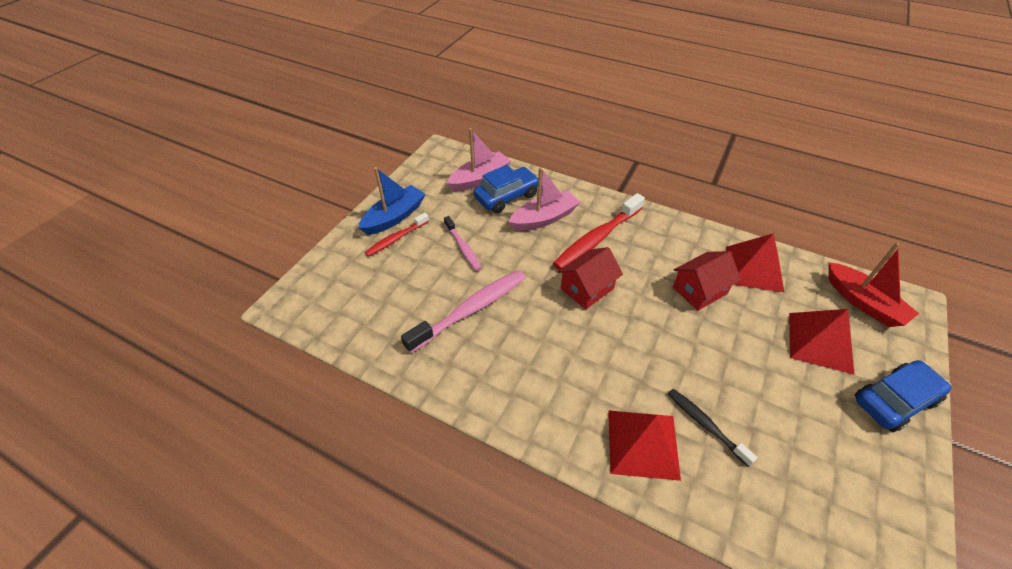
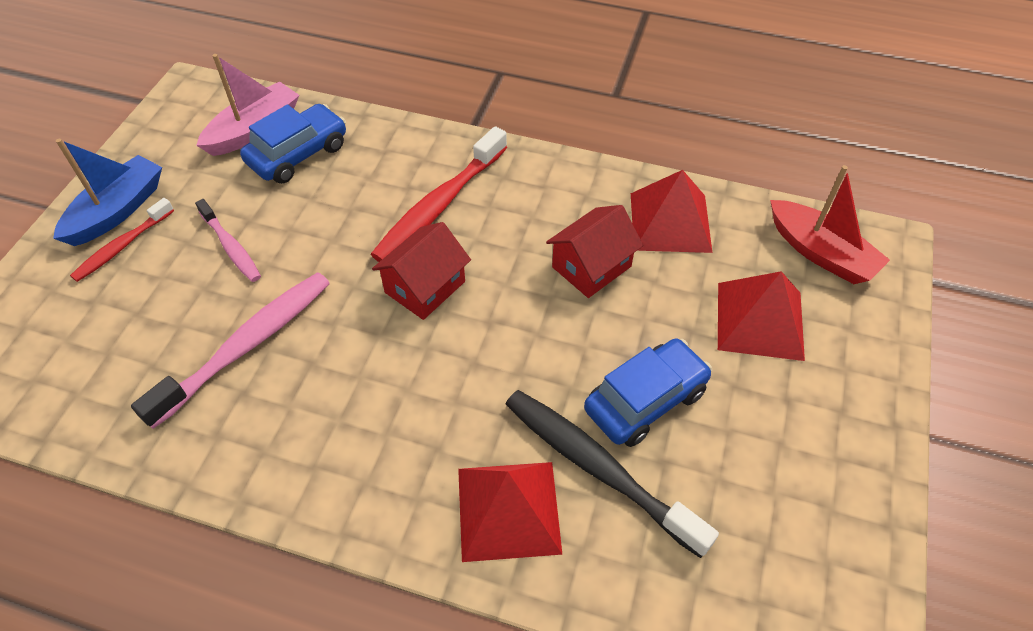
camera: 10 degrees left, 5 degrees up
pink boat [509,167,580,231] -> none
black toothbrush [668,389,758,467] -> black toothbrush [505,390,719,558], size x1.73
blue car [855,360,952,432] -> blue car moved to [584,339,712,447]

